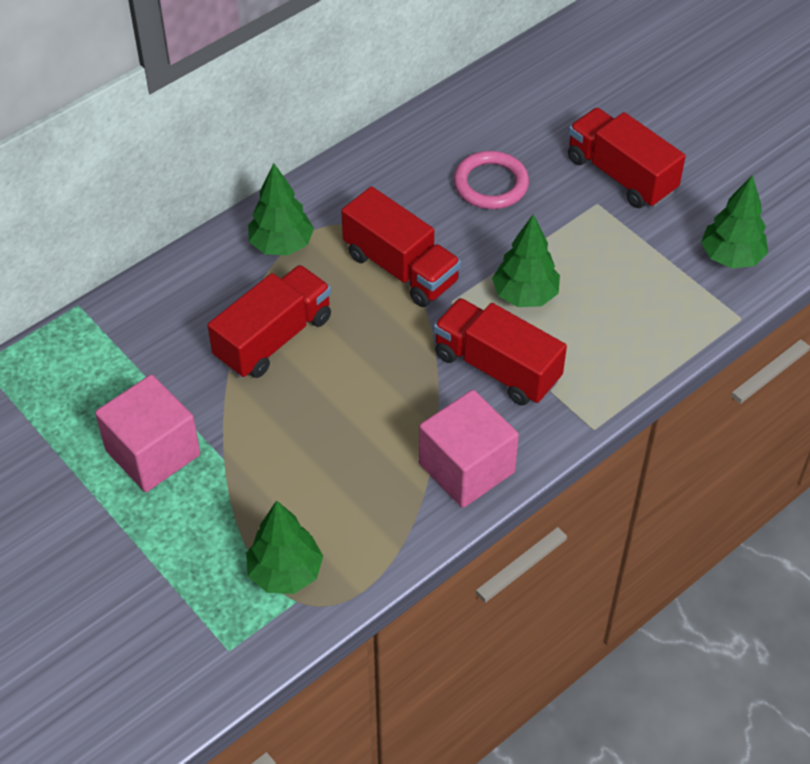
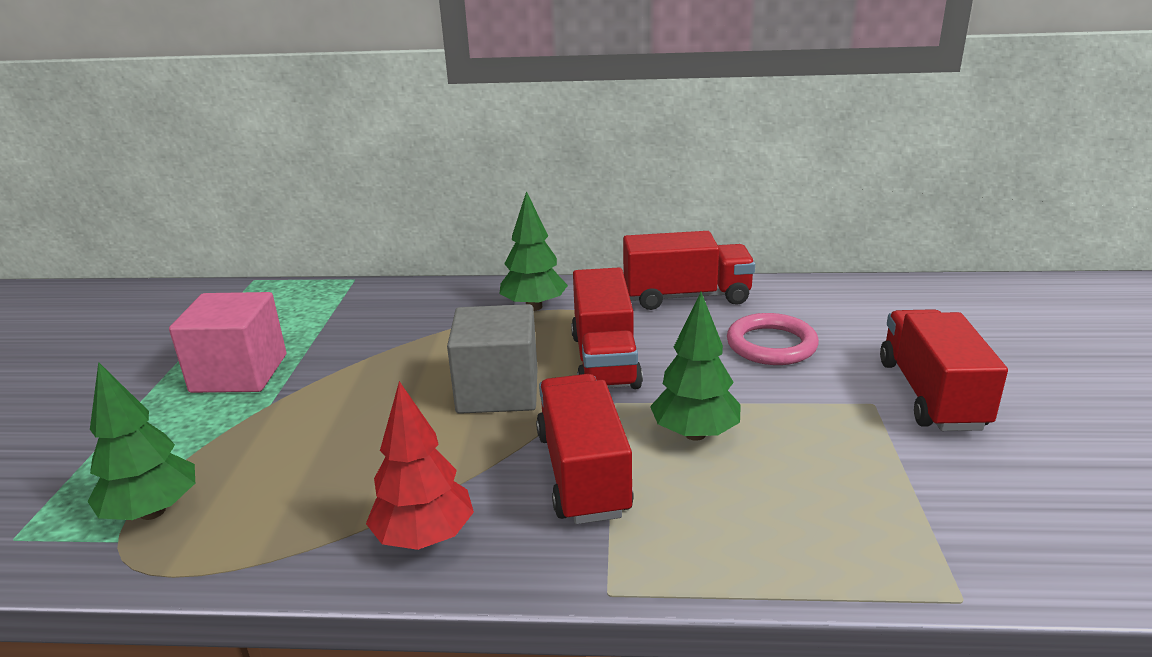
camera: 45 degrees right, 25 degrees down
red truck [208,265,331,378] -> red truck moved to [623,231,755,310]
pink cube [419,390,519,508] -> red tree [366,381,474,550]
green tree [701,175,768,268] -> none
none -> grey cube [447,304,538,414]

